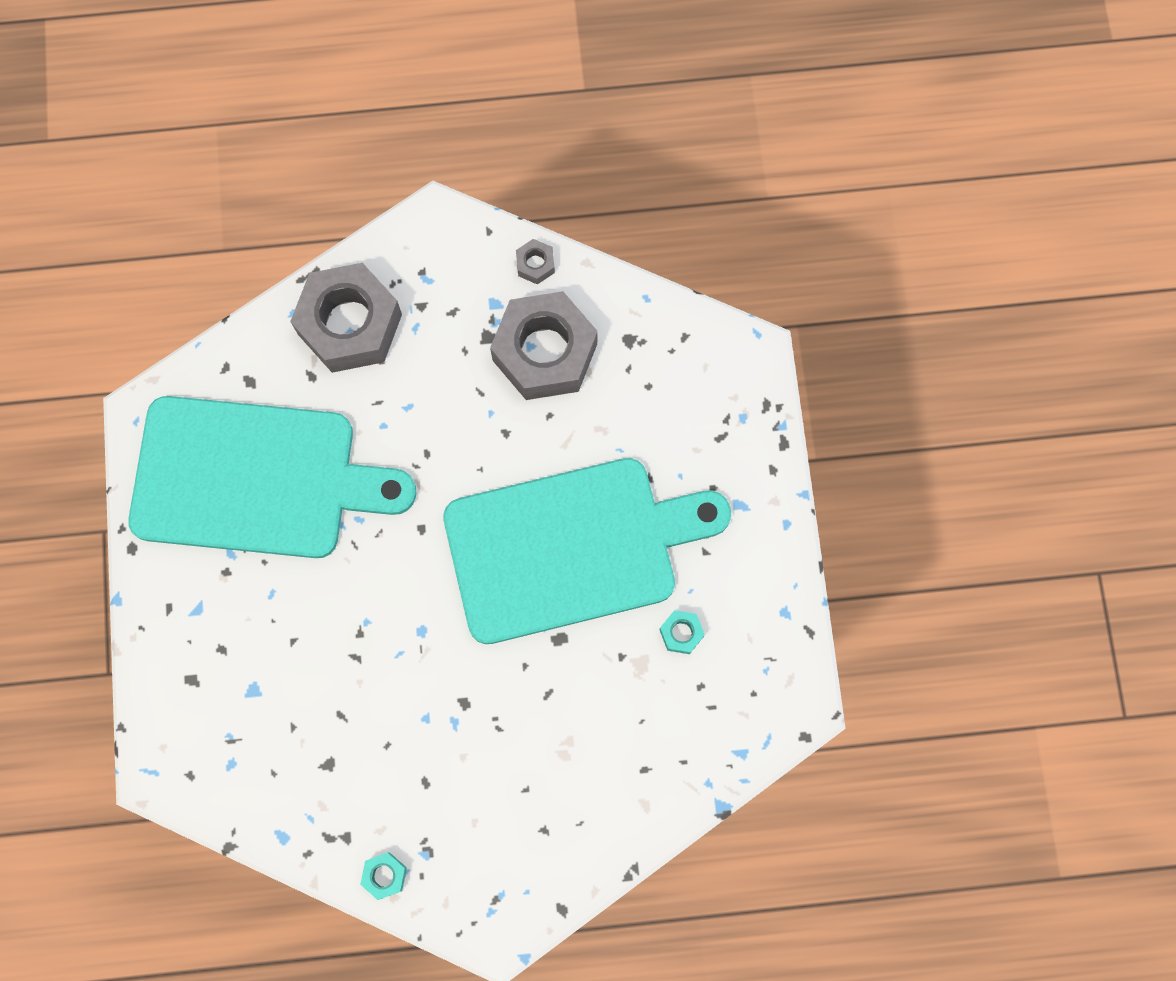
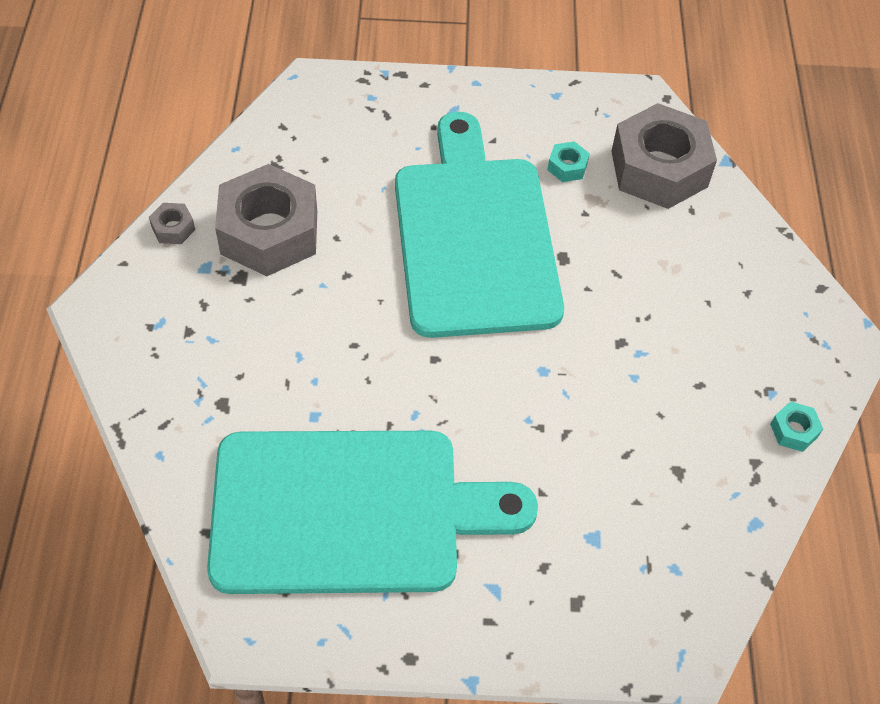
camera: 85 degrees left, 20 degrees down
turquoise cutting board [128,396,417,558] -> turquoise cutting board turned 75 degrees clockwise [207,431,538,594]
grey nut [290,263,402,373] -> grey nut moved to [611,103,717,209]

